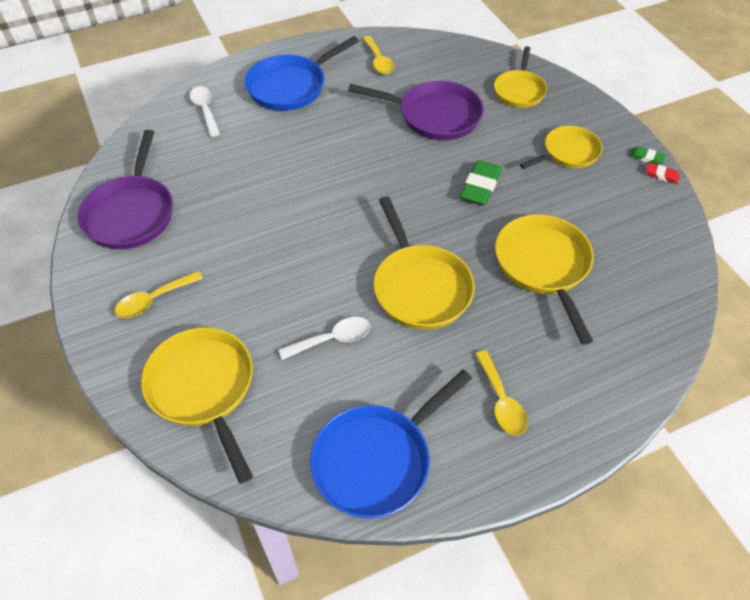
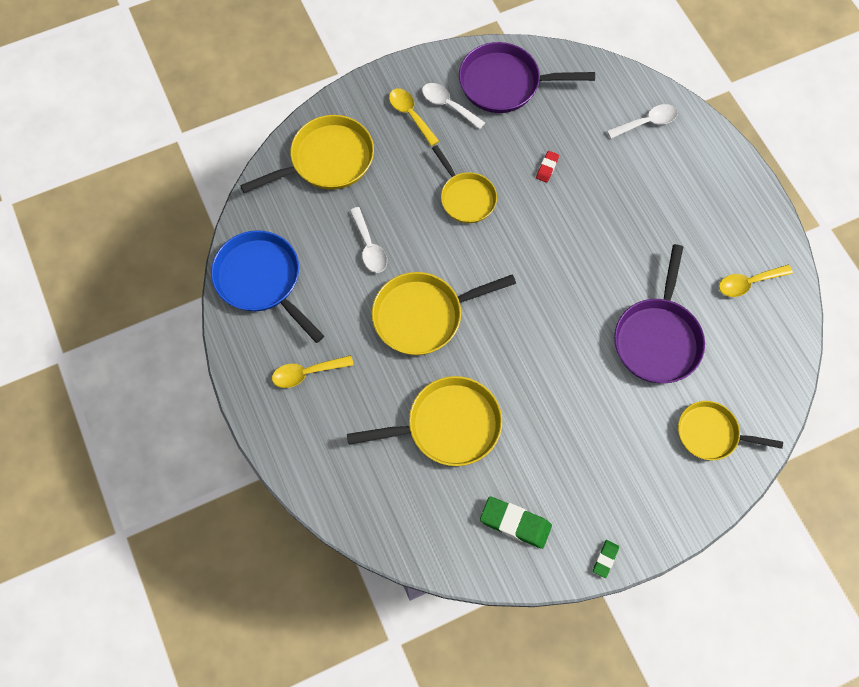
camera: 90 degrees right, 15 degrees up
blue pan [245,36,359,111] -> none
green eraser [460,160,502,205] -> green eraser moved to [480,496,552,549]
yellow pan [520,126,603,169] -> yellow pan moved to [432,145,497,223]
red eraser [646,163,680,184] -> red eraser moved to [536,151,559,183]
none -> white spoon [422,83,485,130]

